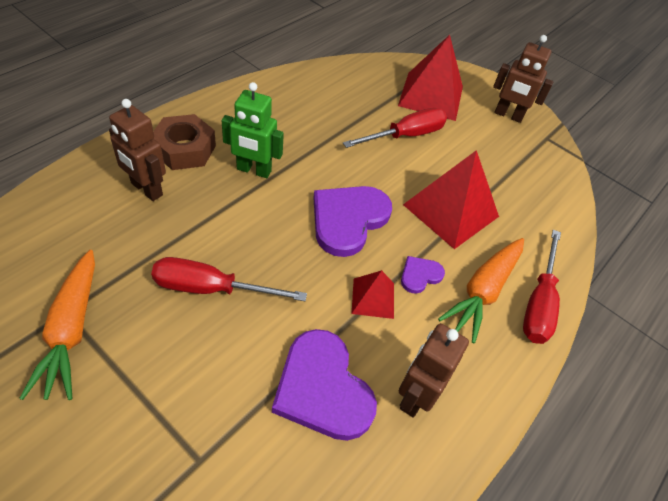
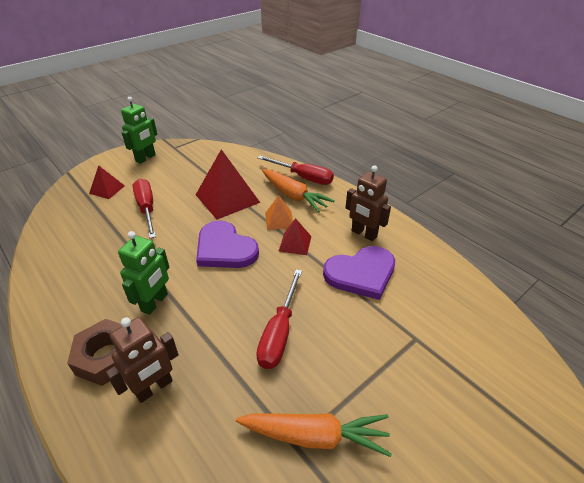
camera: 75 degrees left, 10 degrees down
red pyramid [398,35,463,121] -> red pyramid [89,165,125,199], size x0.52
purple heart [401,256,445,294] -> orange pyramid [265,195,293,230]
brown robot [493,35,553,123] -> green robot [121,97,157,164]

